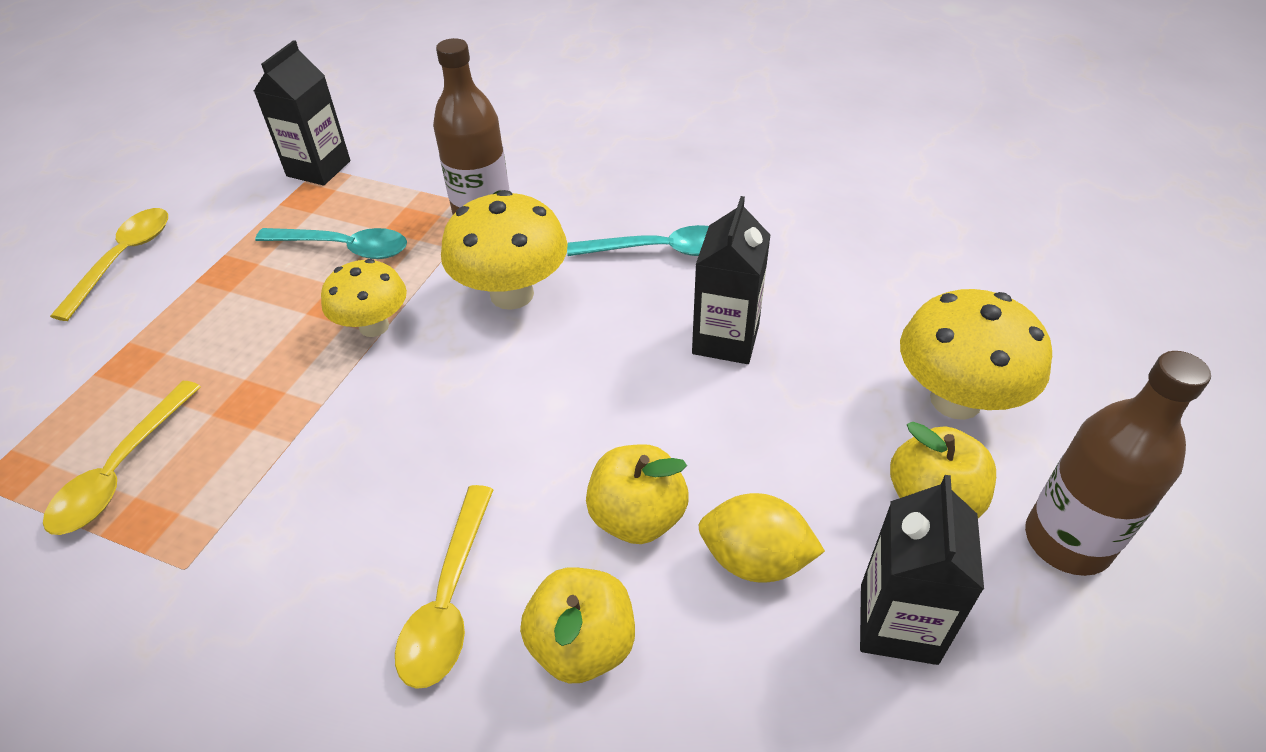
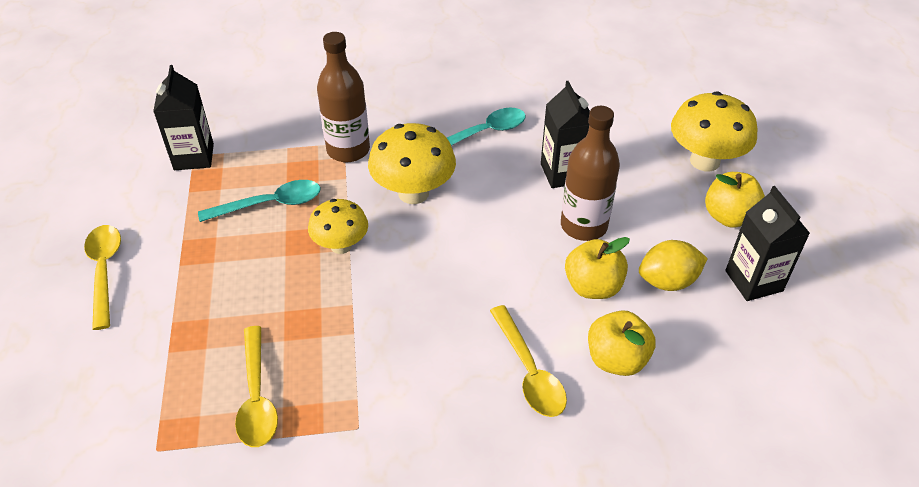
camera: 30 degrees left, 0 degrees up
brown bottle [1025,351,1211,576] -> brown bottle moved to [561,106,620,241]

